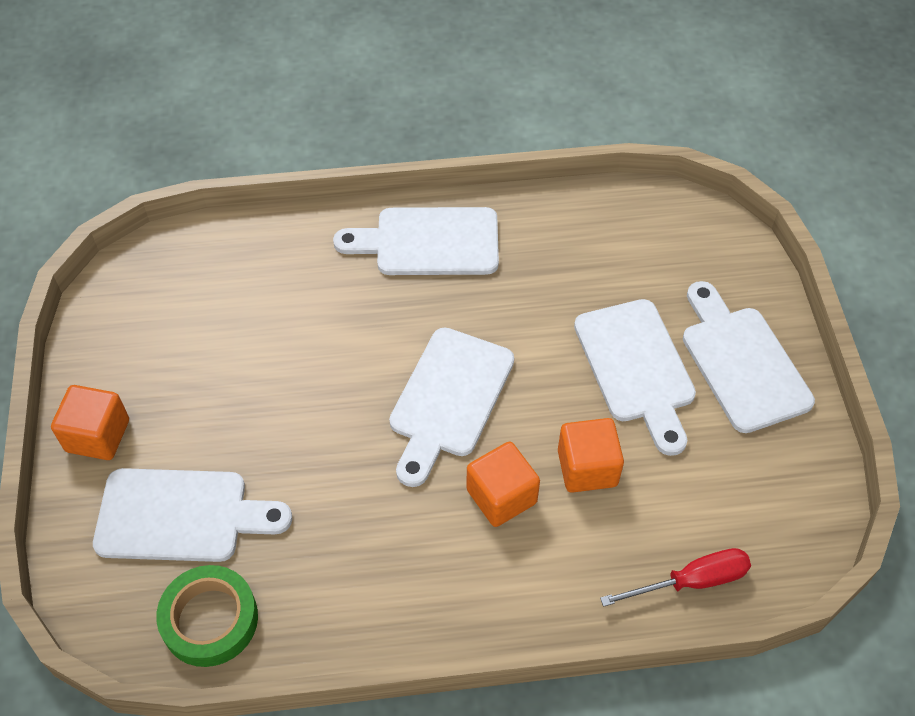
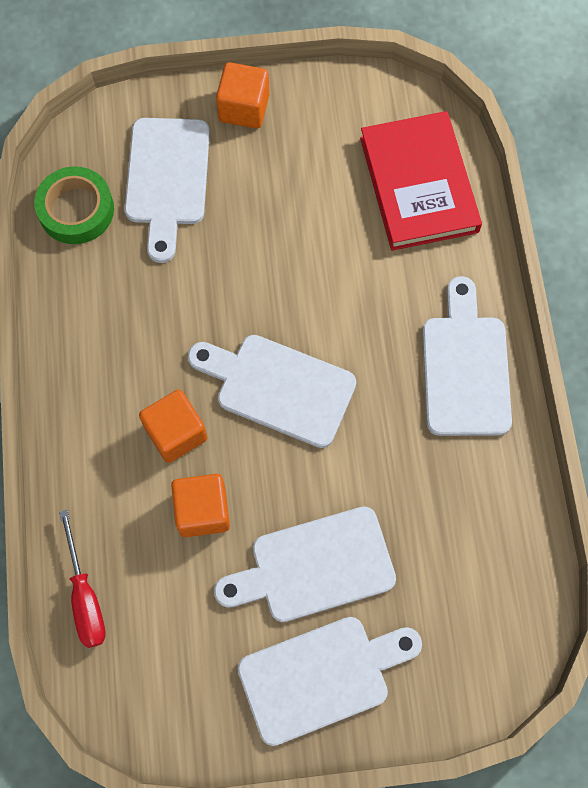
camera: 90 degrees right, 15 degrees up
none -> red book [360,111,482,251]

